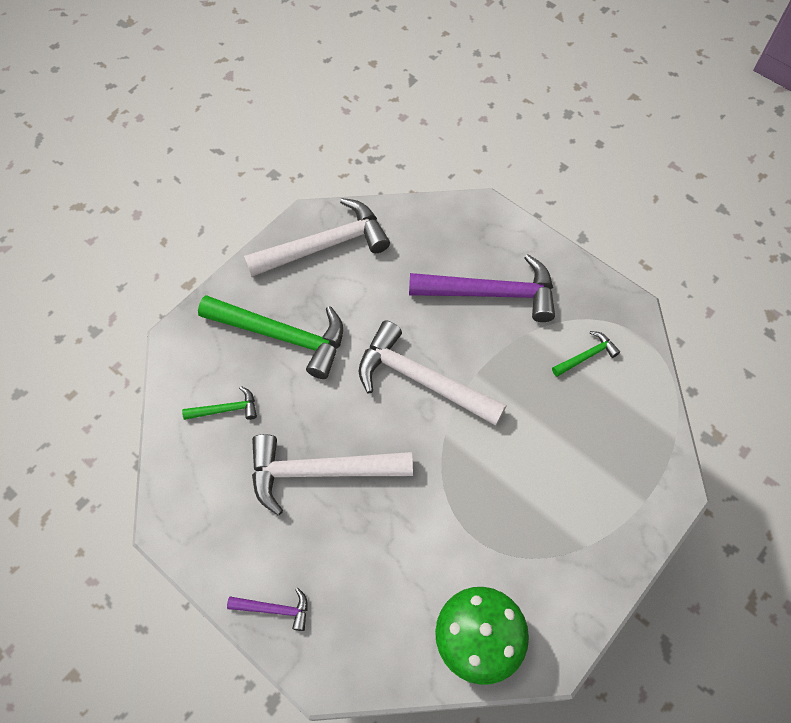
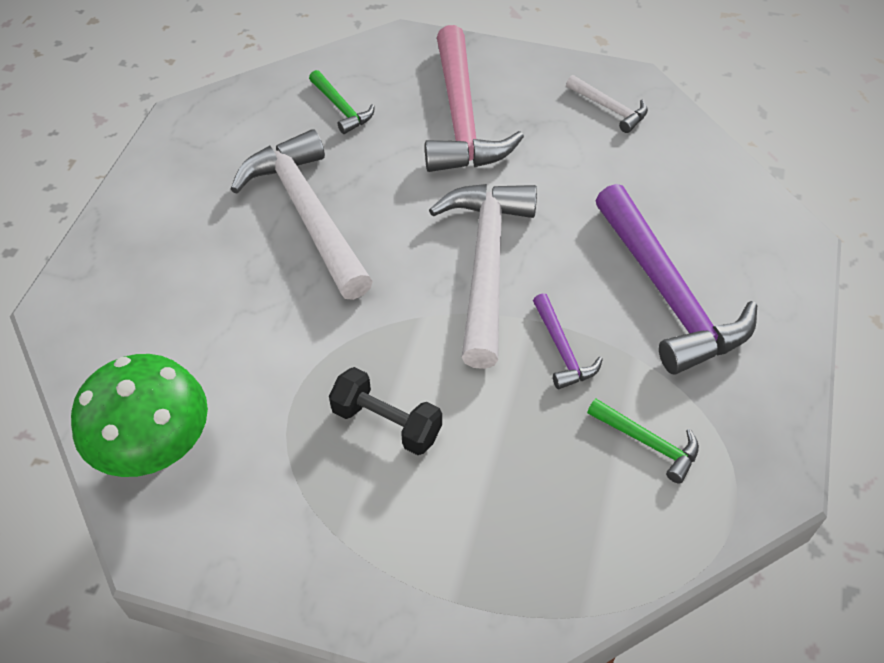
camera: 65 degrees right, 10 degrees down
green hammer [198,295,343,379] -> pink hammer [425,25,524,172]
purple hammer [227,588,307,631] -> purple hammer moved to [533,293,603,389]
white hammer [244,198,390,277] -> white hammer [566,75,648,133], size x0.46
none -> black dumbbell [329,367,442,455]

